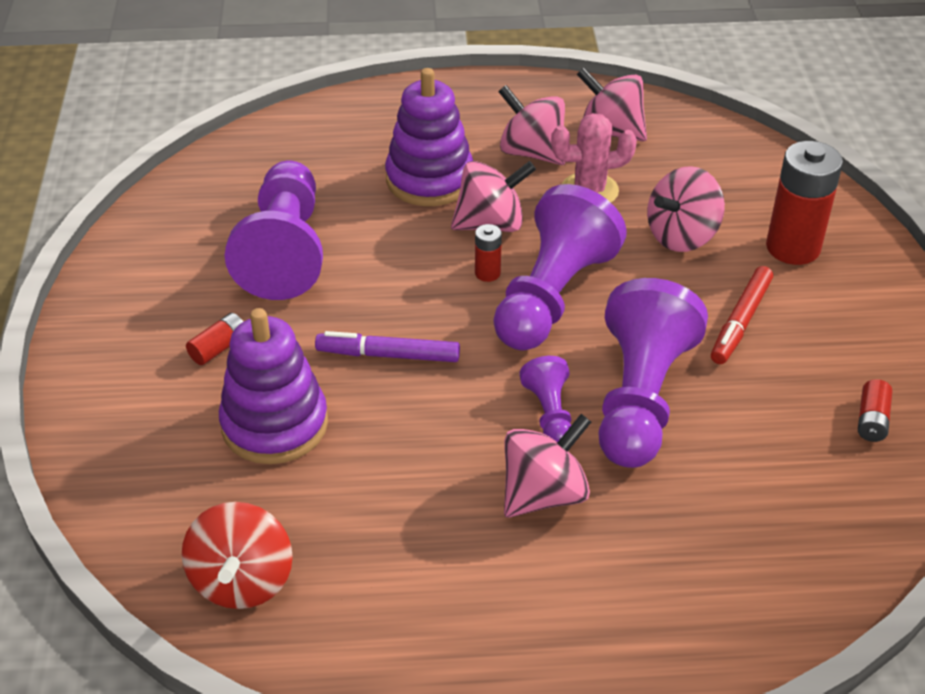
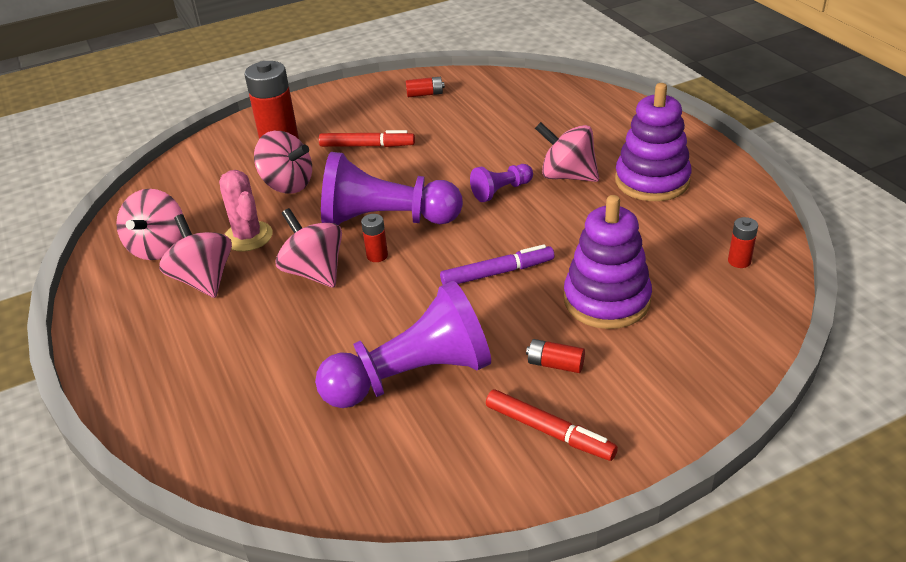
camera: 110 degrees left, 5 degrees down
red spinning top [182,502,293,609] -> red battery [728,217,758,268]
purple marker [315,331,460,362] -> purple marker turned 90 degrees counterclockwise [440,244,554,285]
purple stacking toy [385,68,473,206] -> purple stacking toy moved to [615,83,692,201]
pink spinning top [498,85,565,165] -> pink spinning top turned 135 degrees clockwise [159,214,232,298]
purple pawn [598,278,708,468] -> none
none -> red marker [486,389,618,461]

